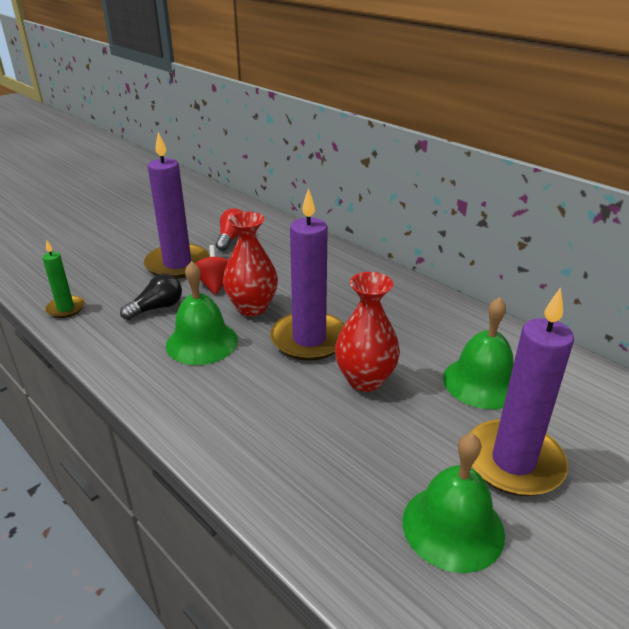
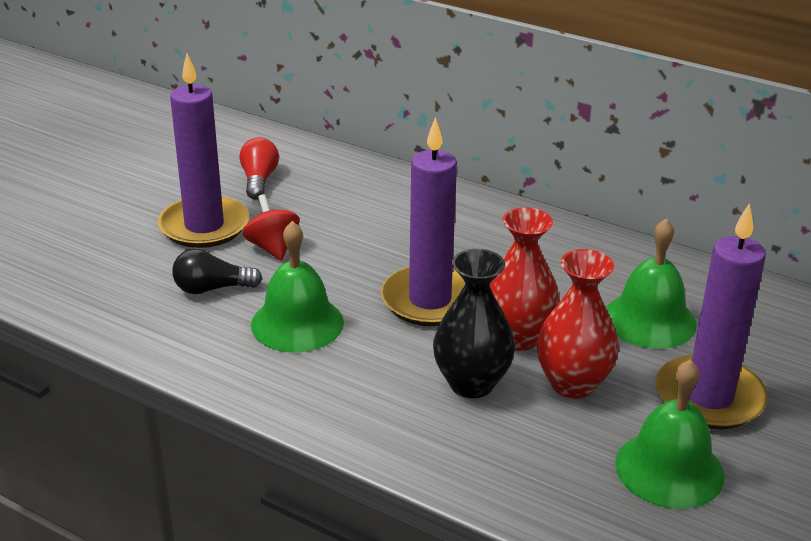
camera: 15 degrees left, 0 degrees up
green candle [42,241,85,318] -> none
black light bulb [120,274,182,320] -> black light bulb turned 135 degrees counterclockwise [172,249,263,294]
red vase [223,212,278,316] -> red vase moved to [537,249,619,399]
none -> black vase [433,249,515,398]

